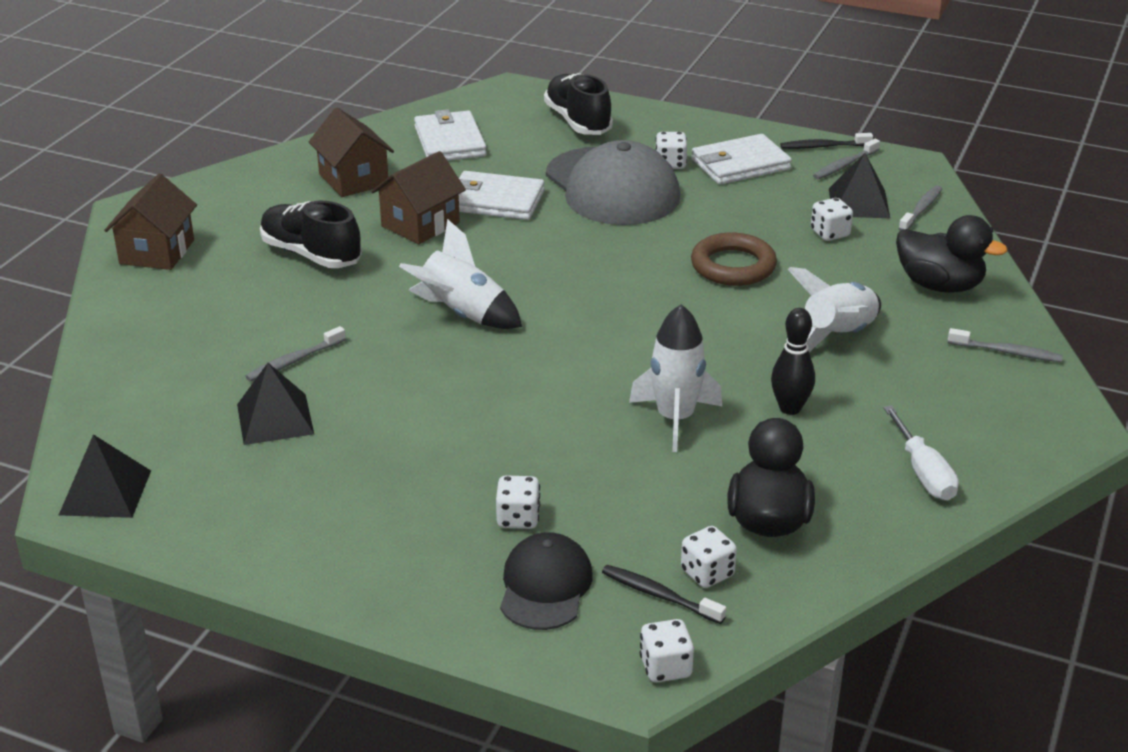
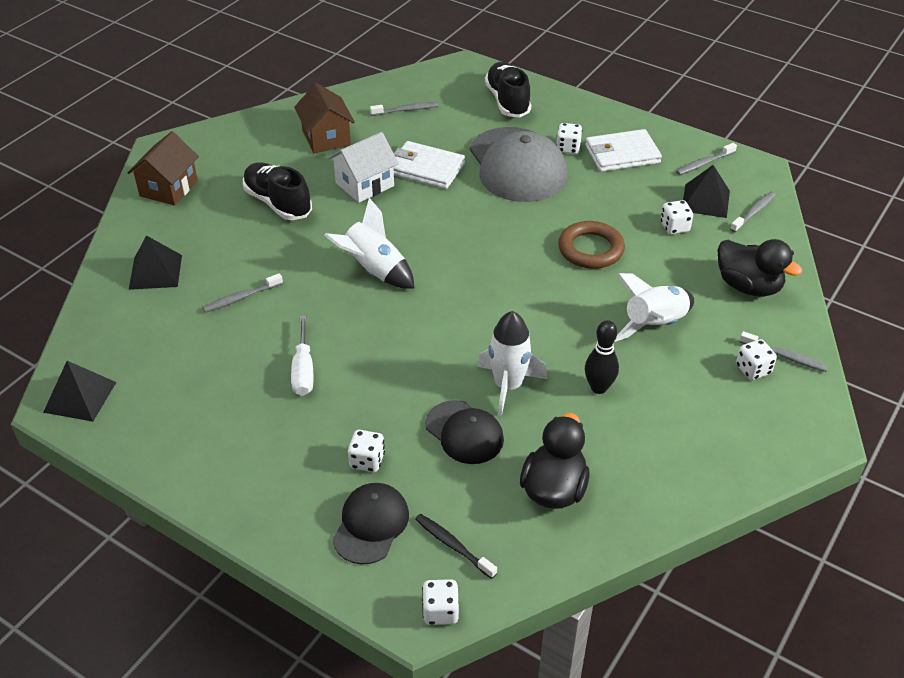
camera: 10 degrees right, 10 degrees up
black pyramid [237,363,314,445] -> black pyramid moved to [129,235,182,290]
brown house [371,151,466,244] -> white house [328,132,399,203]
white wallet [414,109,487,161] -> grey toothbrush [370,102,439,116]
white dice [681,526,737,588] -> white dice moved to [736,339,777,380]
black toothbrush [781,133,873,149] -> none
white screwdriver [883,405,959,500] -> white screwdriver moved to [291,315,313,396]
none -> black cap [425,400,504,464]

